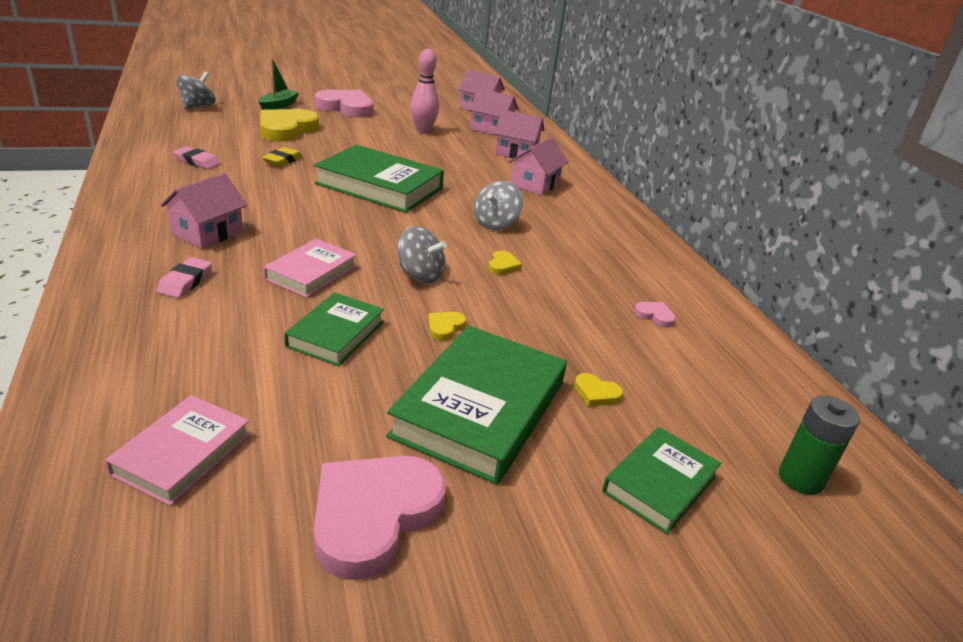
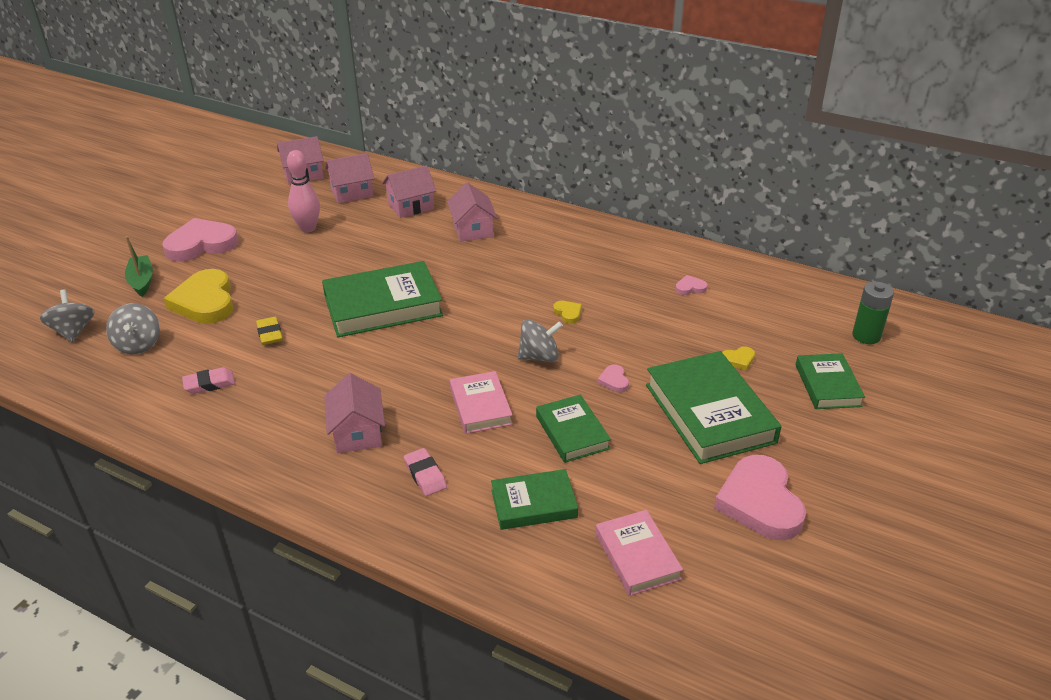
camera: 40 degrees left, 5 degrees up
yellow heart [428,312,466,341] -> pink heart [597,365,629,392]
grey spinning top [474,181,523,230] -> grey spinning top moved to [106,303,160,354]
none -> green book [491,469,578,530]

